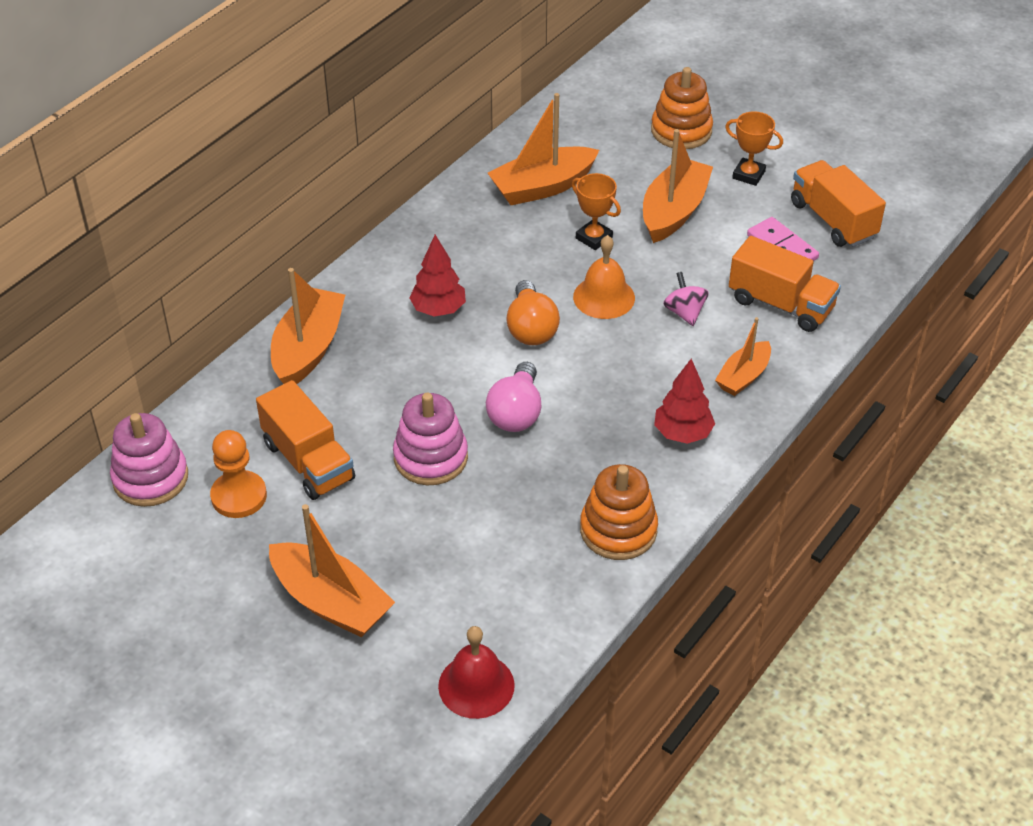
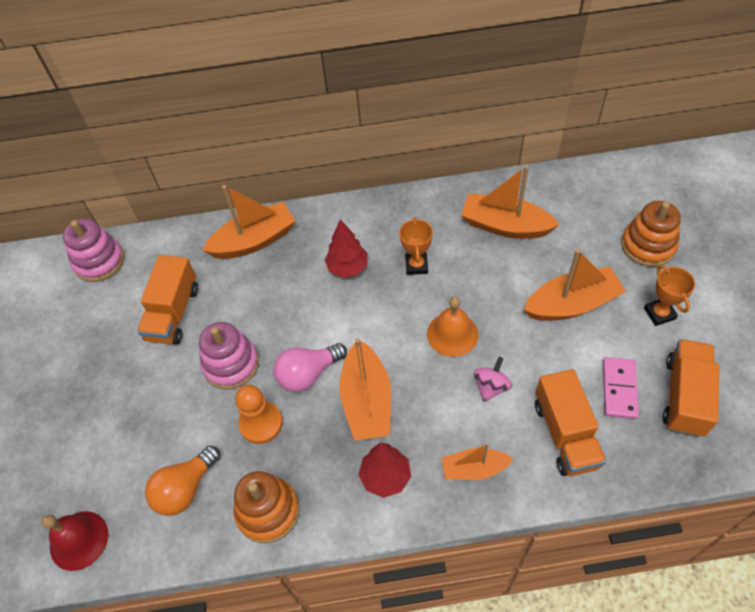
camera: 50 degrees right, 10 degrees up
orange pawn [210,430,267,518] -> orange pawn moved to [235,385,283,444]
orange boat [269,504,395,638] -> orange boat moved to [339,338,391,441]
orange light bulb [506,280,560,345] -> orange light bulb moved to [145,446,220,516]
orange trophy [572,173,621,250] -> orange trophy moved to [399,217,433,275]

